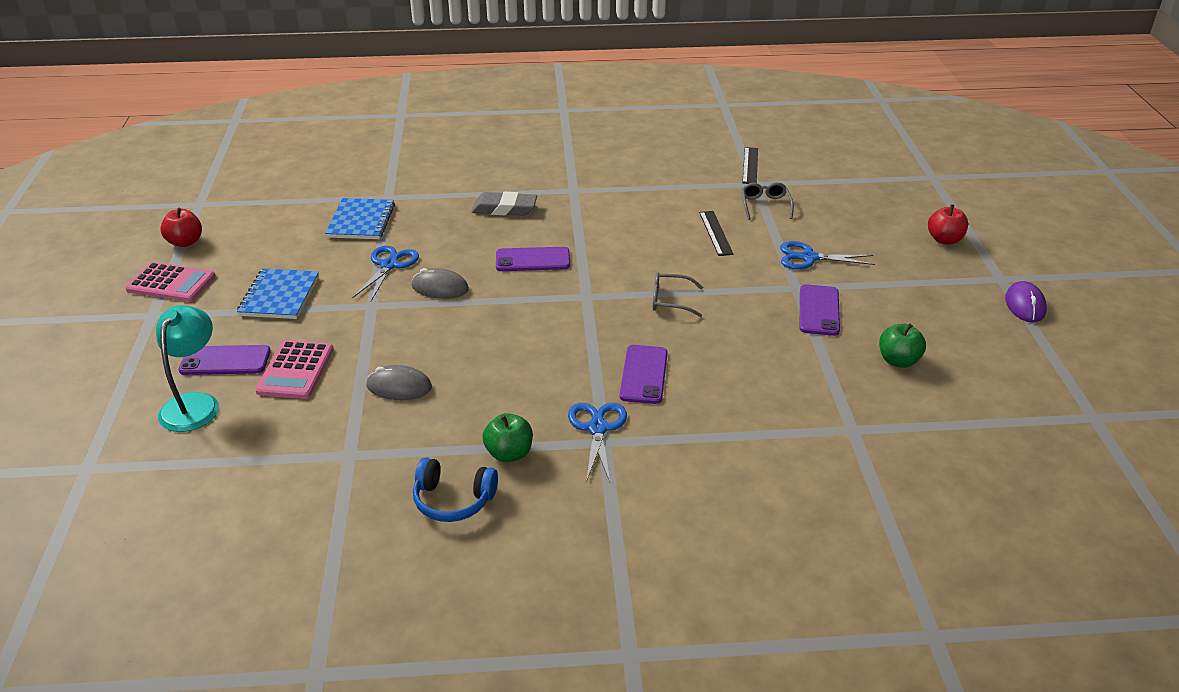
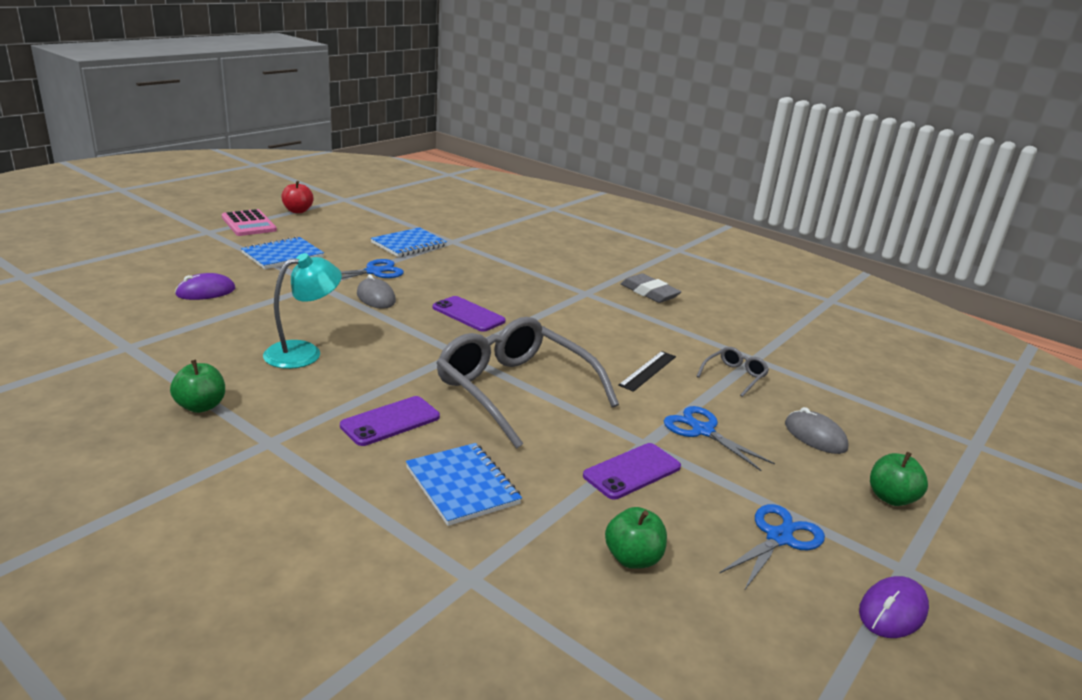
camera: 40 degrees right, 10 degrees down
turquoise lamp [156,305,219,432] -> turquoise lamp moved to [263,253,342,369]
purple phone [179,345,271,375] -> none
pink calculator [255,340,334,399] -> purple mouse [175,273,235,300]
grey mouse [366,365,432,400] -> grey mouse moved to [785,407,848,454]
blue headphones [413,457,498,522] -> none
grey eraser [471,192,537,216] -> grey eraser moved to [621,273,681,303]
blue scissors [568,403,627,482] -> blue scissors moved to [719,504,825,591]
grey glasses [653,272,703,317] -> grey glasses [436,317,619,449], size x2.35
black ruler [742,147,758,184] -> none
red apple [928,204,968,245] -> green apple [870,452,928,506]
none -> blue notebook [406,443,522,526]

